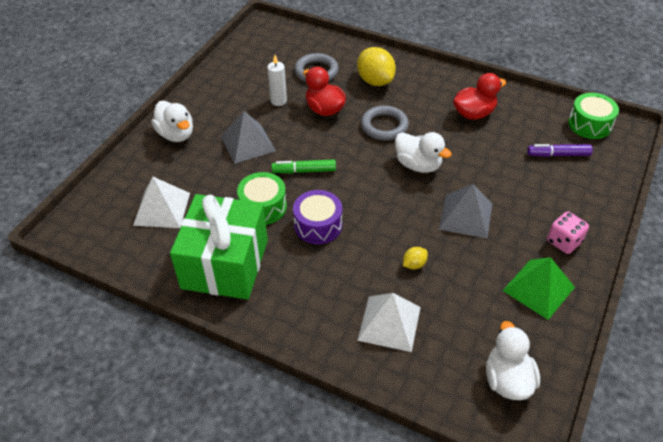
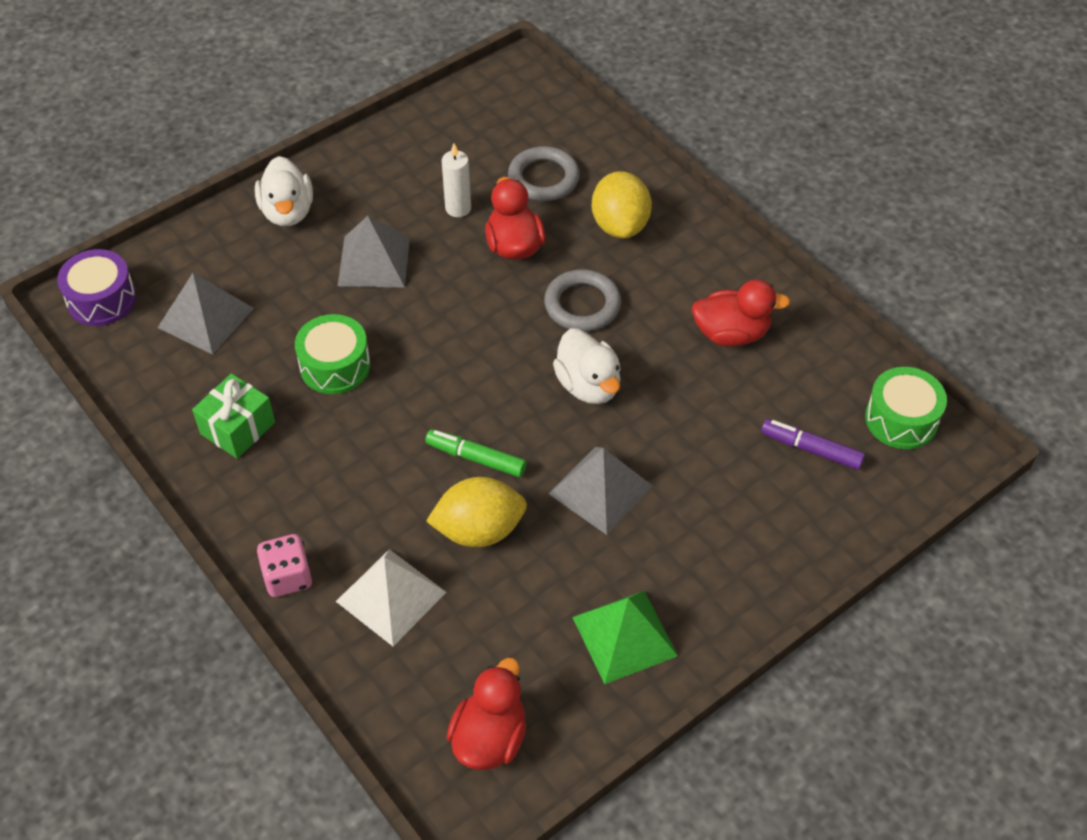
camera: 25 degrees right, 5 degrees up
white pyramid [133,177,190,228] -> grey pyramid [158,273,254,355]
green gift [170,194,268,300] -> green gift [192,373,275,459], size x0.51
green marker [272,160,336,173] -> green marker moved to [425,429,527,477]
purple drum [293,190,342,244] -> purple drum moved to [57,249,136,326]
yellow lemon [403,247,428,269] -> yellow lemon [426,477,527,547], size x2.12
white duck [486,321,540,400] -> red duck [446,658,526,770]
pink dice [547,211,589,254] -> pink dice moved to [257,534,312,597]

